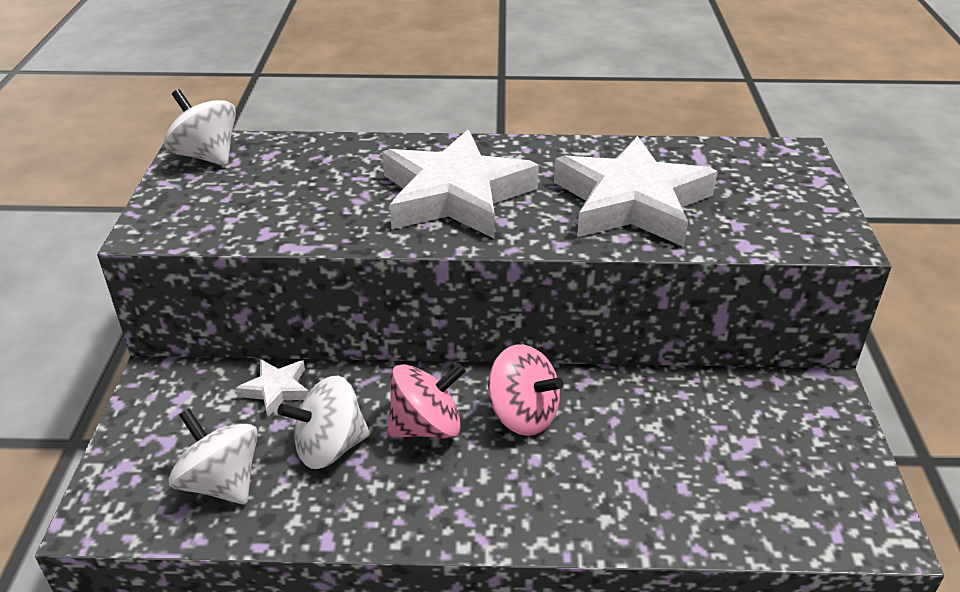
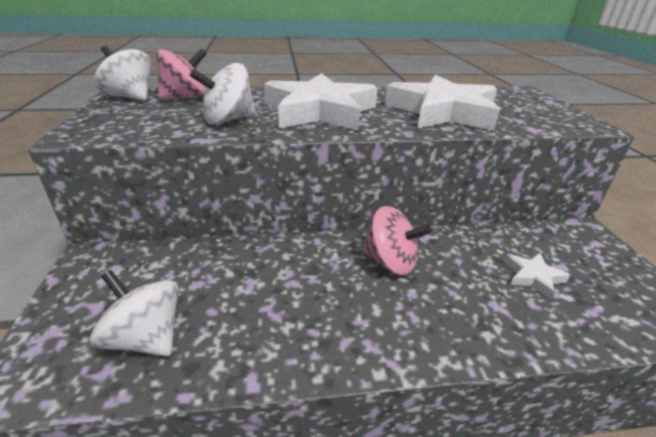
camera: 10 degrees left, 5 degrees down
white star [236,359,309,417] -> white star moved to [504,253,570,300]
white spinning top [277,376,370,469] -> white spinning top moved to [190,63,256,125]
pink spinning top [387,363,466,439] -> pink spinning top moved to [156,48,207,100]

